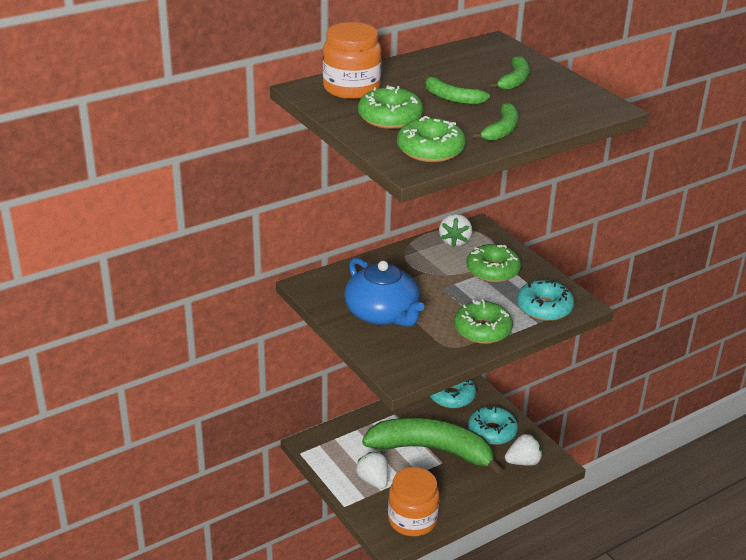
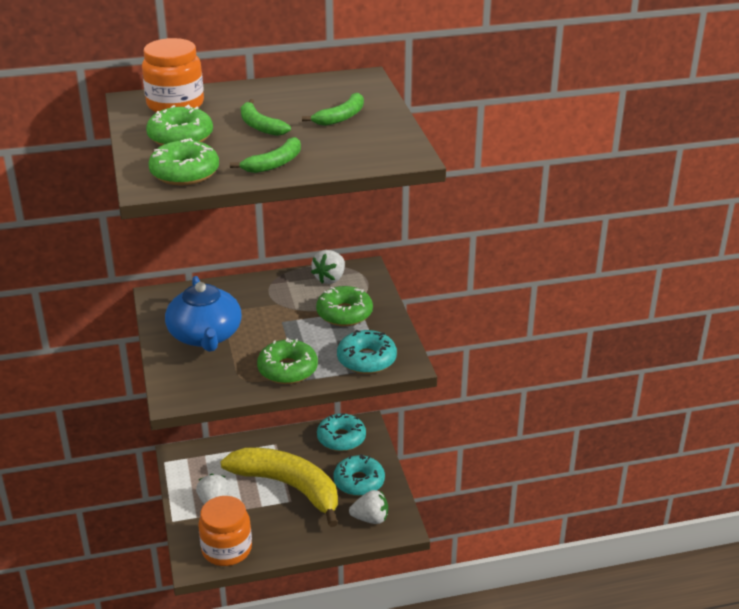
camera: 20 degrees right, 0 degrees up
green banana [362,418,505,477] -> yellow banana [220,447,338,527]

